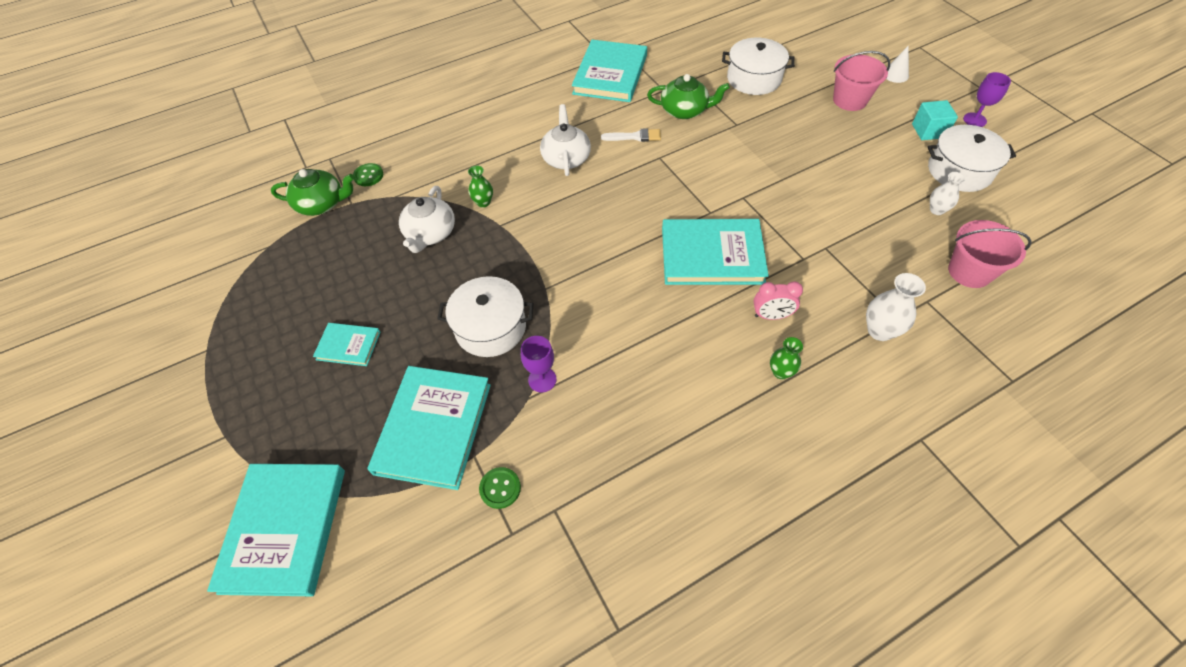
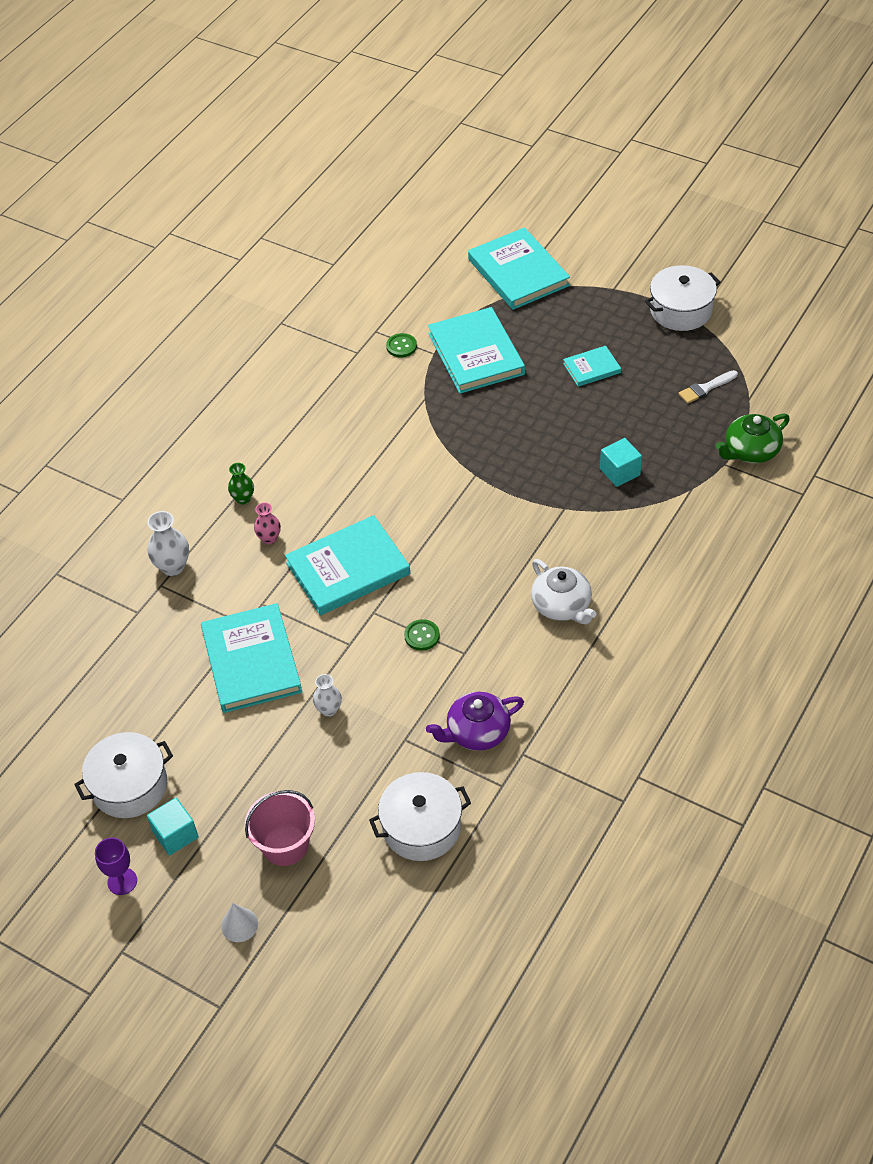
camera: 150 degrees right, 5 degrees down
green button [353,163,383,186] -> green button moved to [404,619,440,651]
white teapot [399,186,455,253] -> turquoise cube [600,438,642,487]
white pot [437,276,534,357] -> white pot moved to [645,265,721,331]
green vase [468,165,493,208] -> none
purple goblet [521,336,557,392] -> none
turquoise book [572,40,647,102] -> turquoise book moved to [201,603,302,713]
white brush [601,129,661,142] -> white brush moved to [679,370,738,404]
green teapot [647,74,730,119] -> purple teapot [426,692,524,751]
pink clock [753,281,803,320] -> pink vase [254,502,281,544]
white vase [930,172,966,215] -> white vase moved to [313,674,342,717]
pink bucket [948,220,1032,288] -> none

